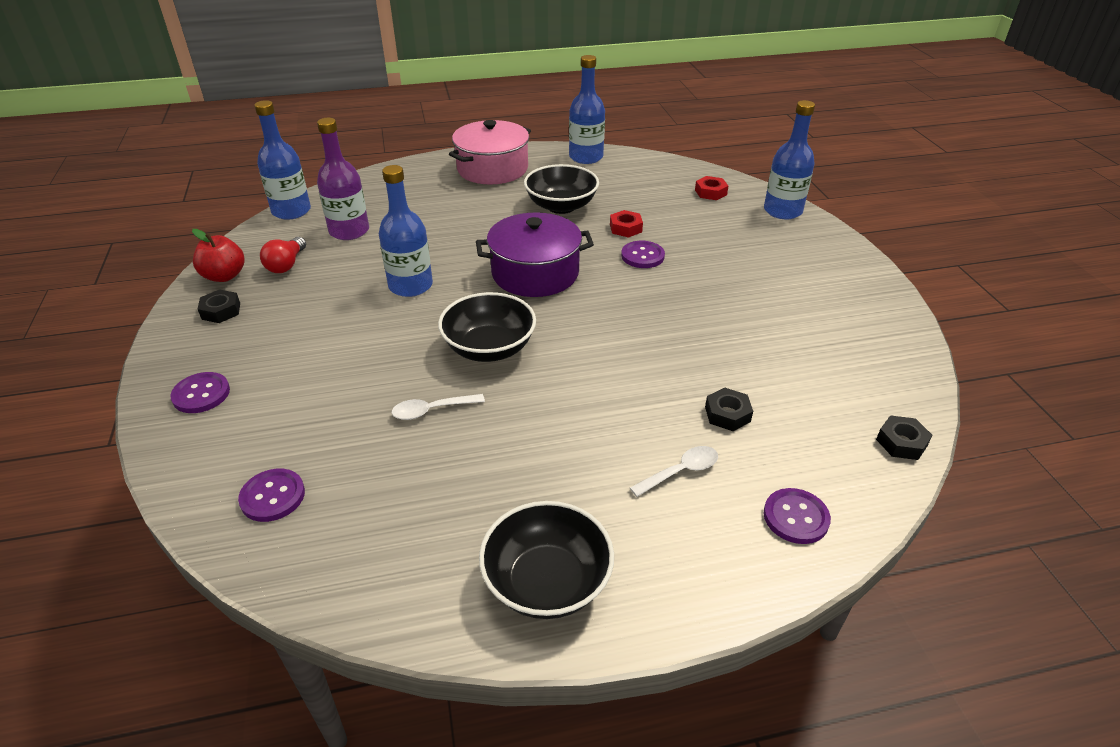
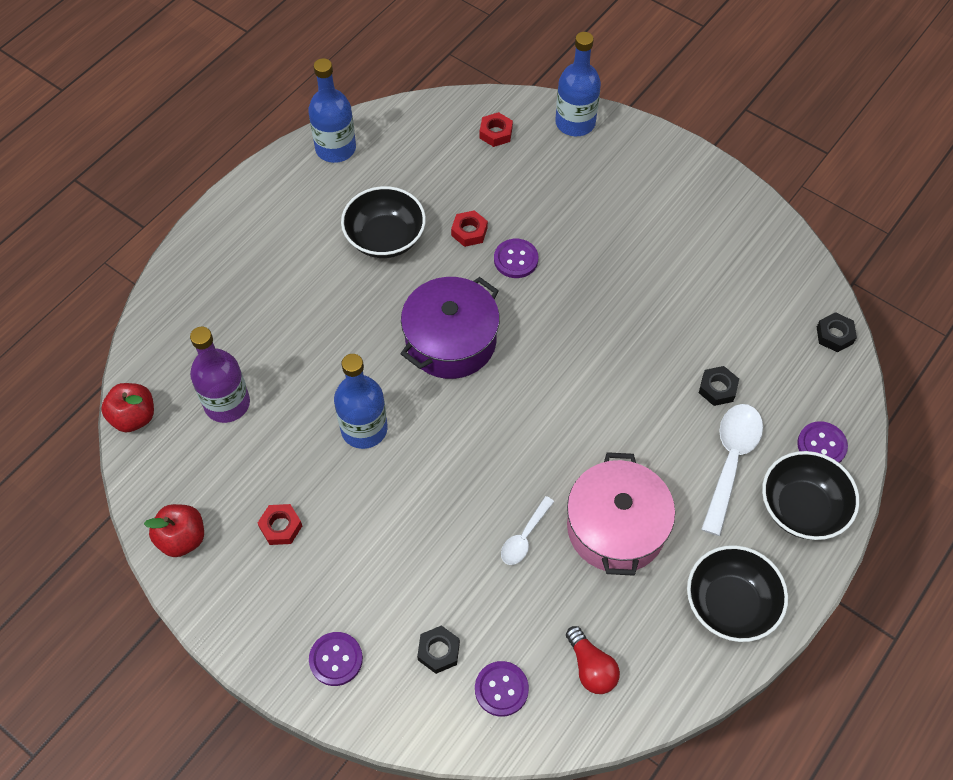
camera: 40 degrees left, 20 degrees up
black nut [198,289,240,323] -> black nut moved to [417,625,460,674]
blue bottle [254,100,311,220] -> red apple [101,383,154,432]
red light bulb [260,237,306,273] -> red light bulb moved to [566,626,620,694]
black bowl [438,292,536,362] -> black bowl moved to [762,451,860,540]
pink pot [449,120,531,184] -> pink pot moved to [567,452,675,576]
white spoon [630,446,718,497] -> white spoon [701,404,763,536], size x1.78
none -> red nut [258,504,302,545]

